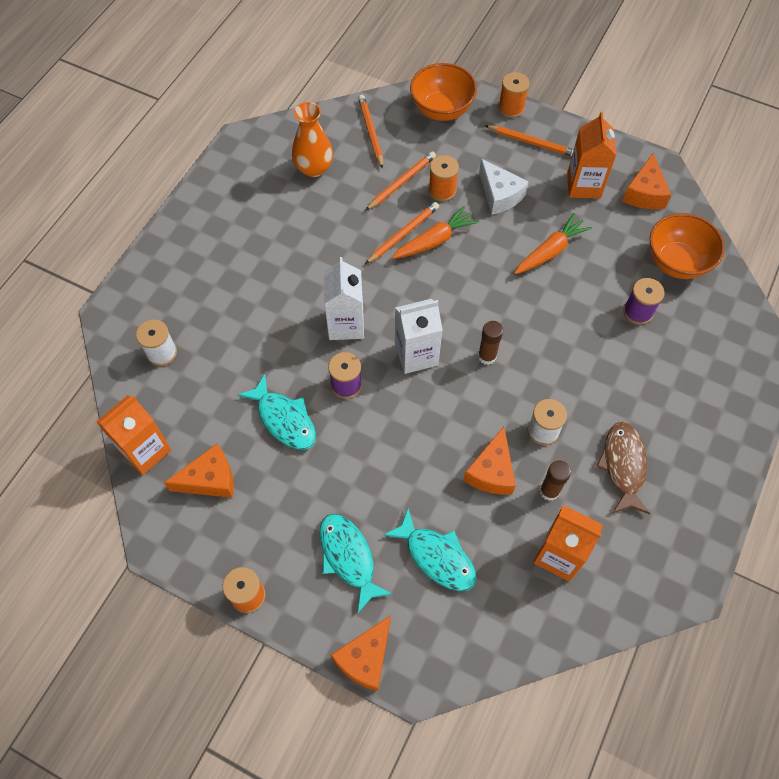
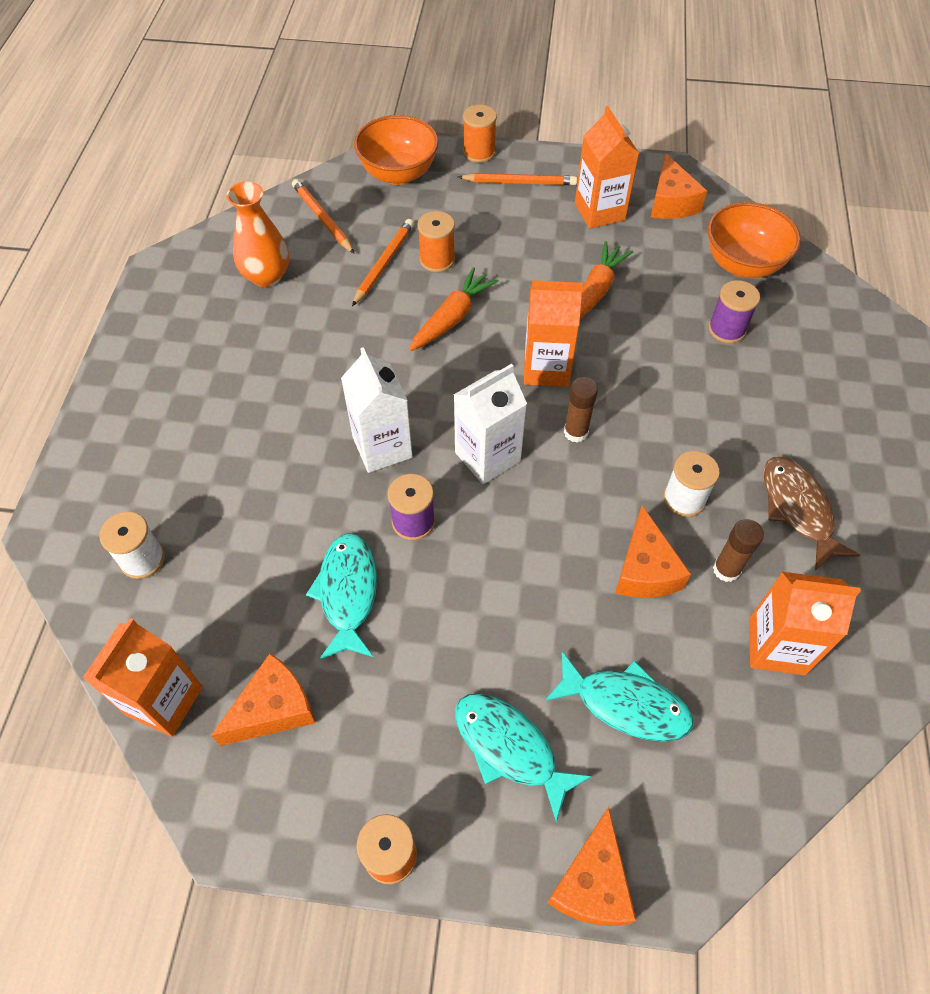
camera: 20 degrees left, 5 degrees down
turquoise fish [238,374,316,450] -> turquoise fish turned 120 degrees counterclockwise [306,533,377,659]
orange pencil [365,202,439,264] -> none
white cheese [479,159,529,215] -> none
none -> orange carton [524,280,583,387]

